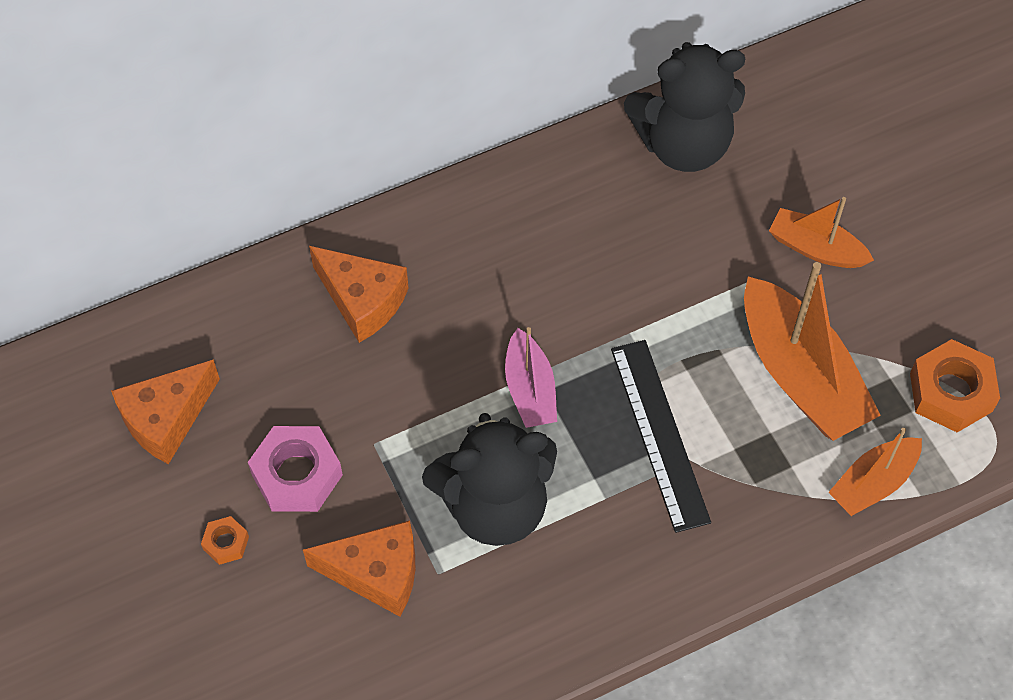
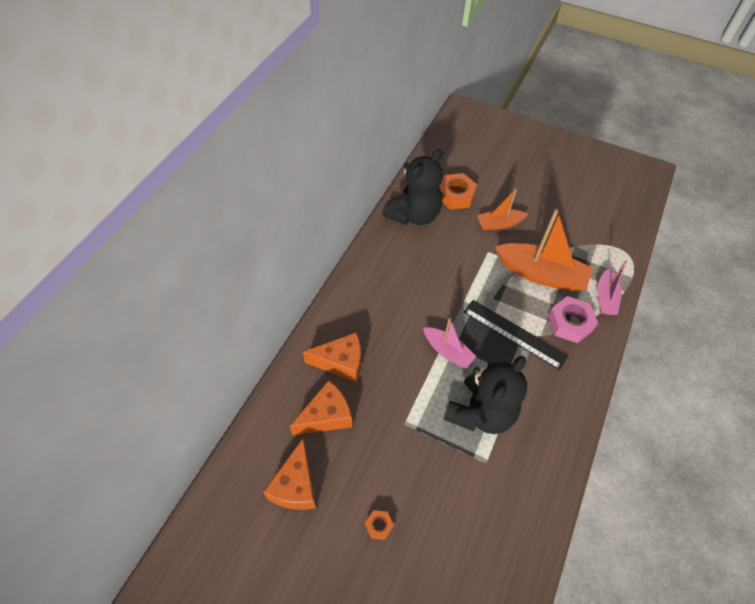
camera: 40 degrees left, 5 degrees down
pink nut [248,426,343,512] -> pink nut moved to [548,296,598,343]
orange cheese [303,520,415,617] -> orange cheese moved to [290,380,352,435]
orange boat [828,428,922,516] -> pink boat [597,261,627,315]
orange nut [910,339,1000,432] -> orange nut moved to [439,173,477,210]

